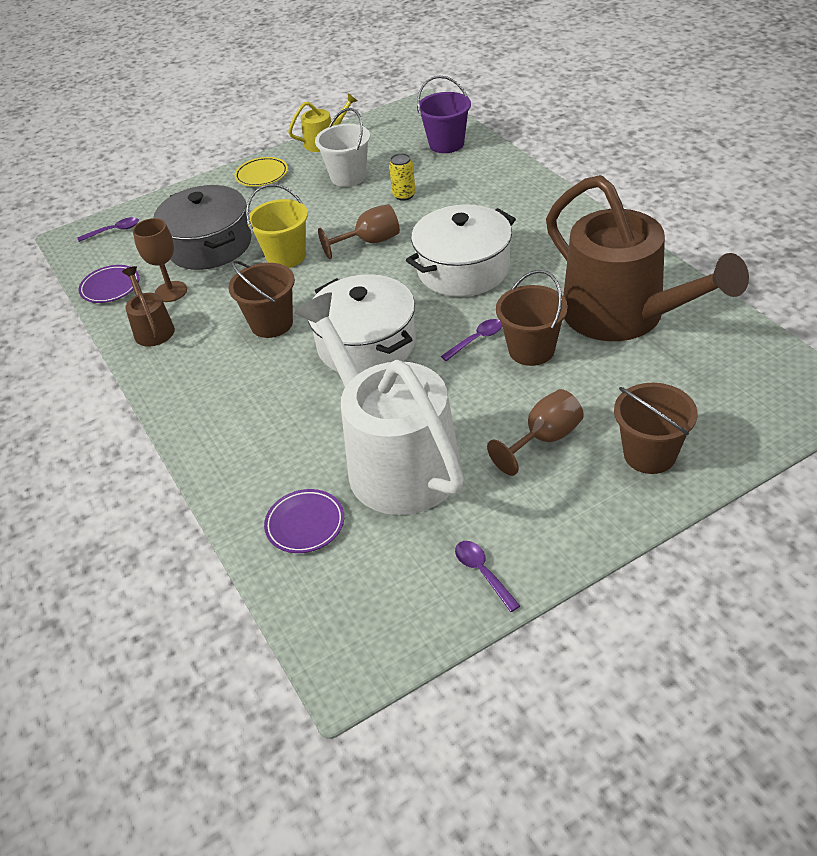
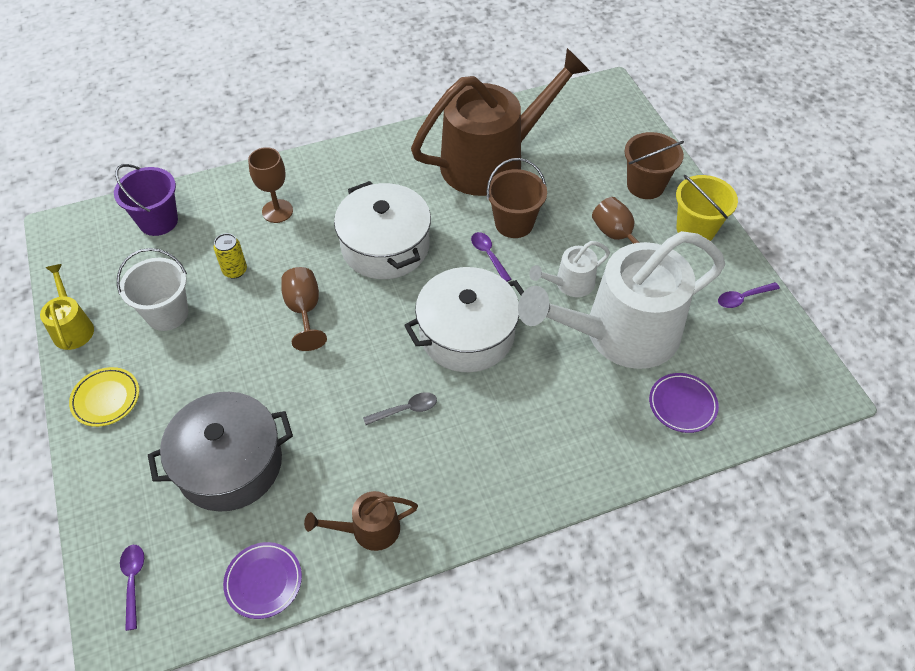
camera: 85 degrees left, 10 degrees up
brown goblet [133,218,187,302] -> brown goblet moved to [248,147,293,223]
brown bucket [228,260,295,338] -> grey spoon [363,392,437,425]
yellow bucket [246,184,308,268] -> yellow bucket moved to [676,175,738,241]
none -> white watering can [529,241,610,297]

